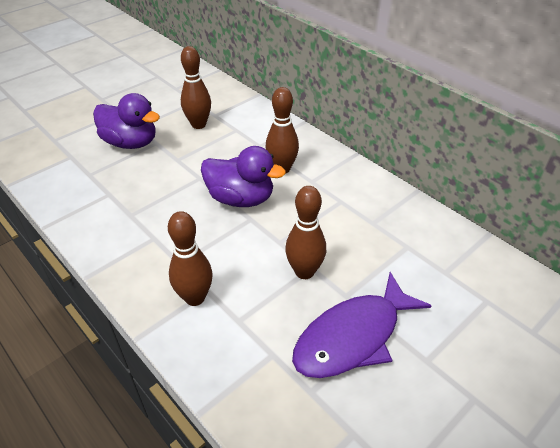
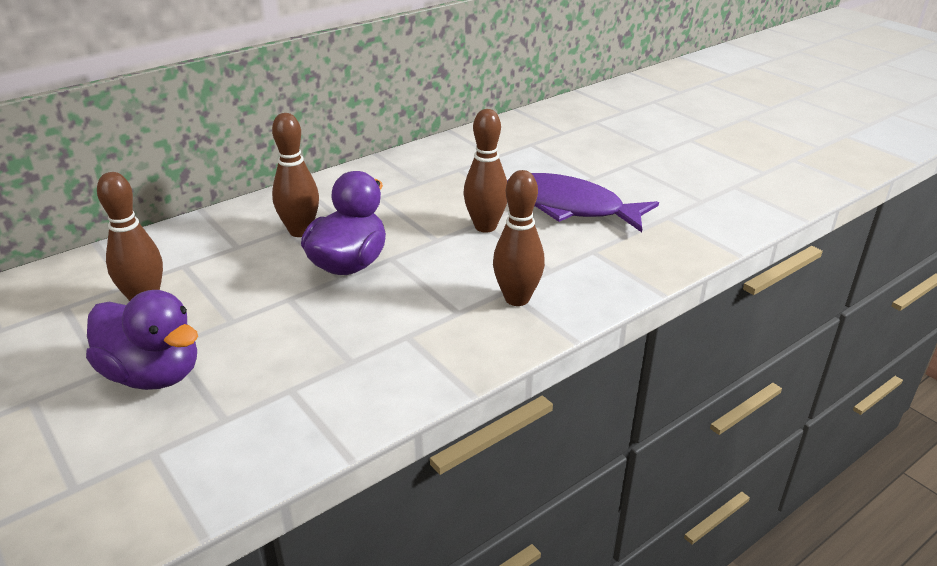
camera: 85 degrees left, 10 degrees down
purple duck [93,93,160,149] -> purple duck turned 90 degrees clockwise [86,290,198,390]
purple fish [292,272,432,378] -> purple fish turned 150 degrees clockwise [507,173,659,232]

